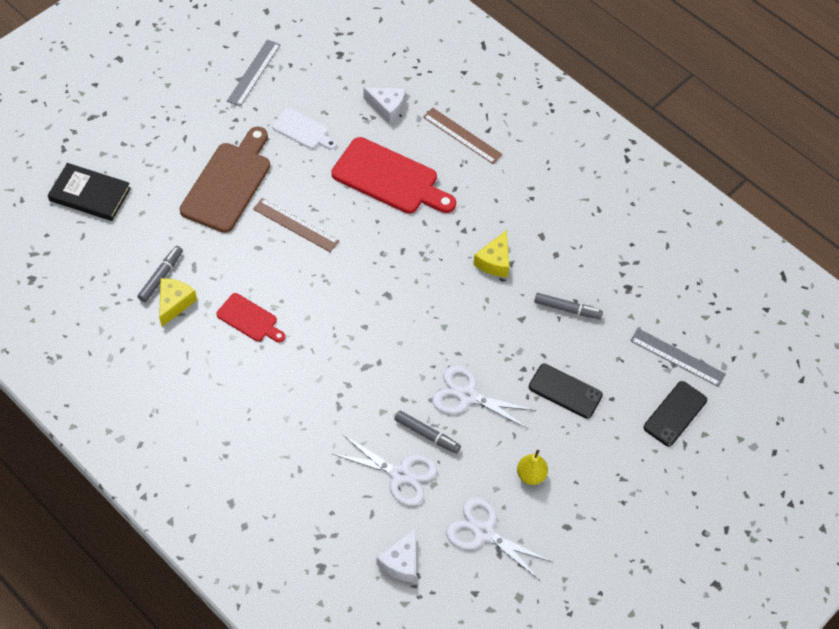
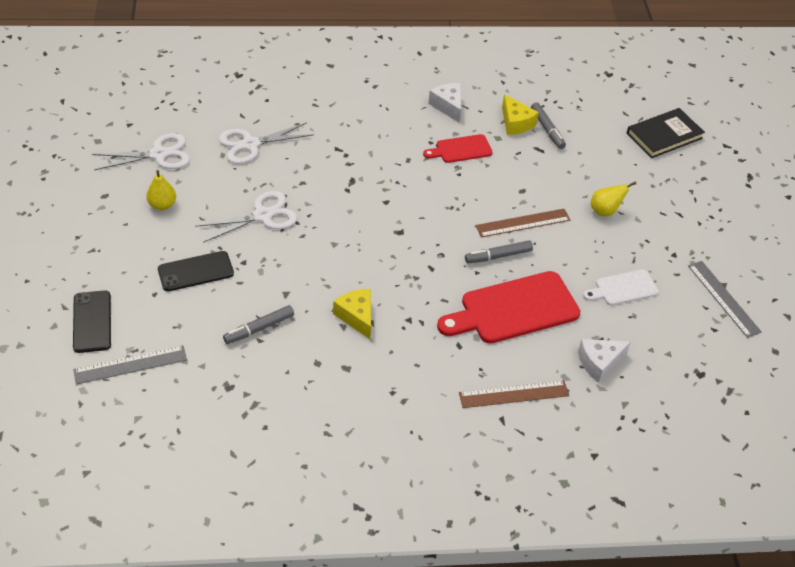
camera: 130 degrees right, 10 degrees down
brown cutting board [180,127,270,233] -> yellow pear [590,181,636,216]
white cheese [377,528,416,582] -> white cheese moved to [428,83,461,123]
grey marker [394,411,461,454] -> grey marker moved to [465,240,533,263]

